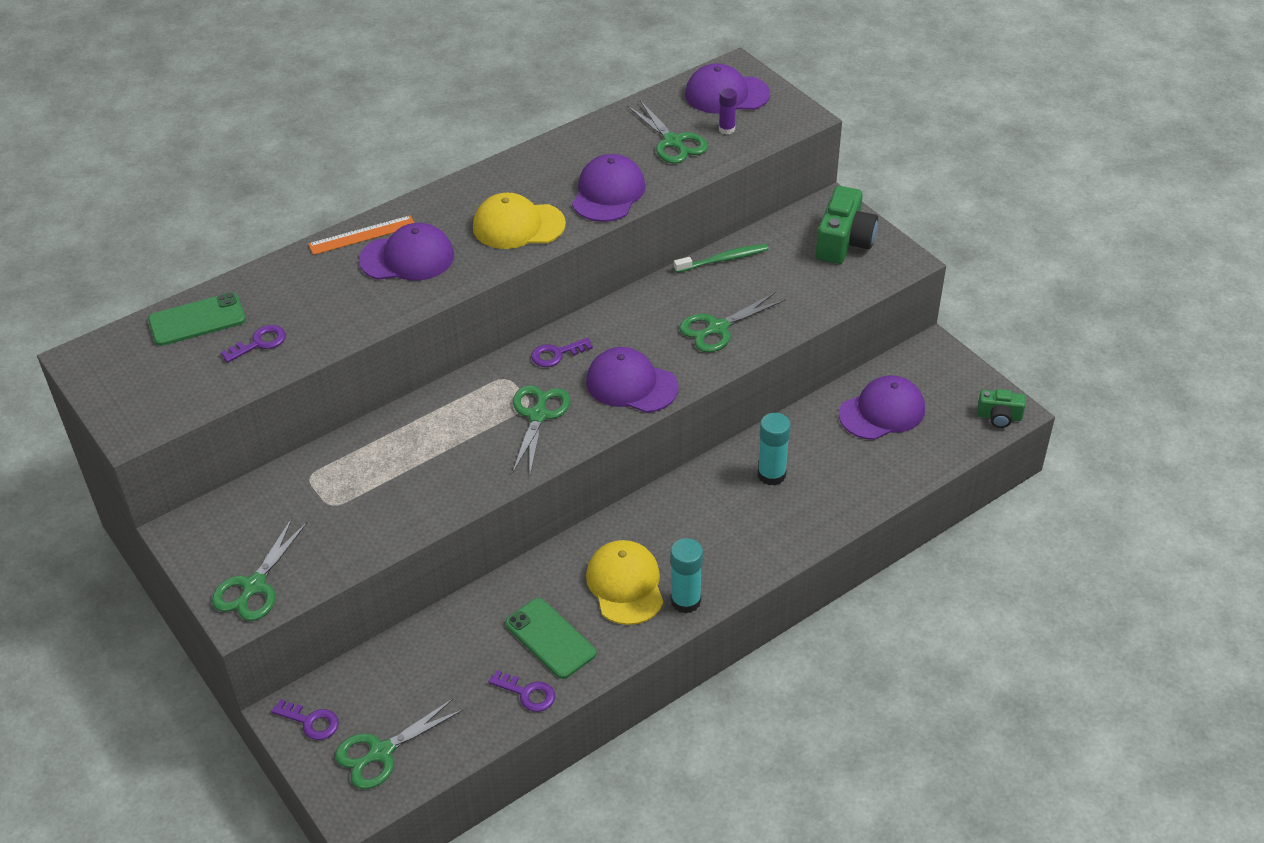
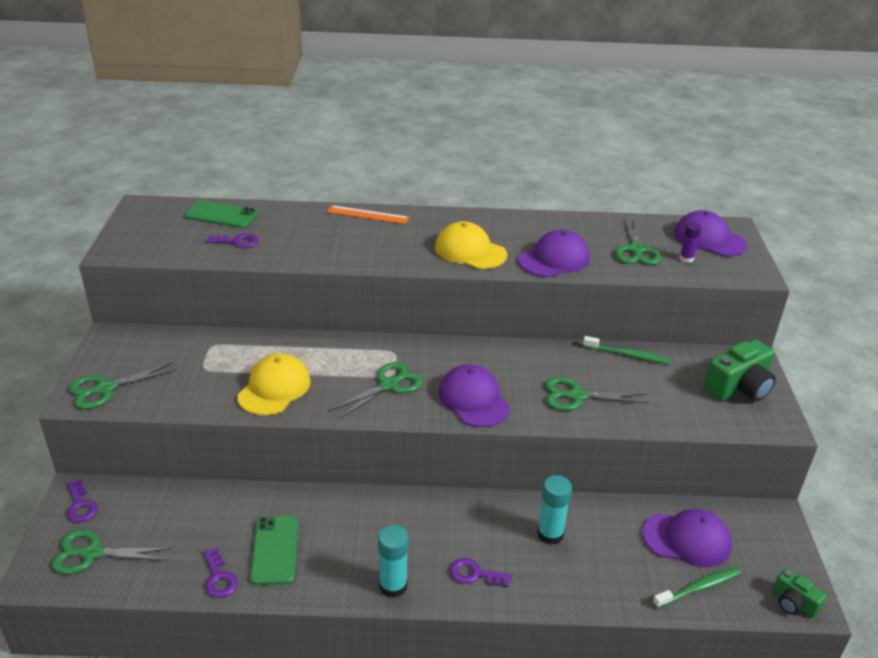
camera: 35 degrees right, 10 degrees down
purple cap [359,223,454,281] -> none
purple key [531,338,593,367] -> purple key moved to [450,558,512,587]
yellow cap [586,540,664,625] -> yellow cap moved to [237,354,311,415]
none -> green toothbrush [652,567,741,608]

